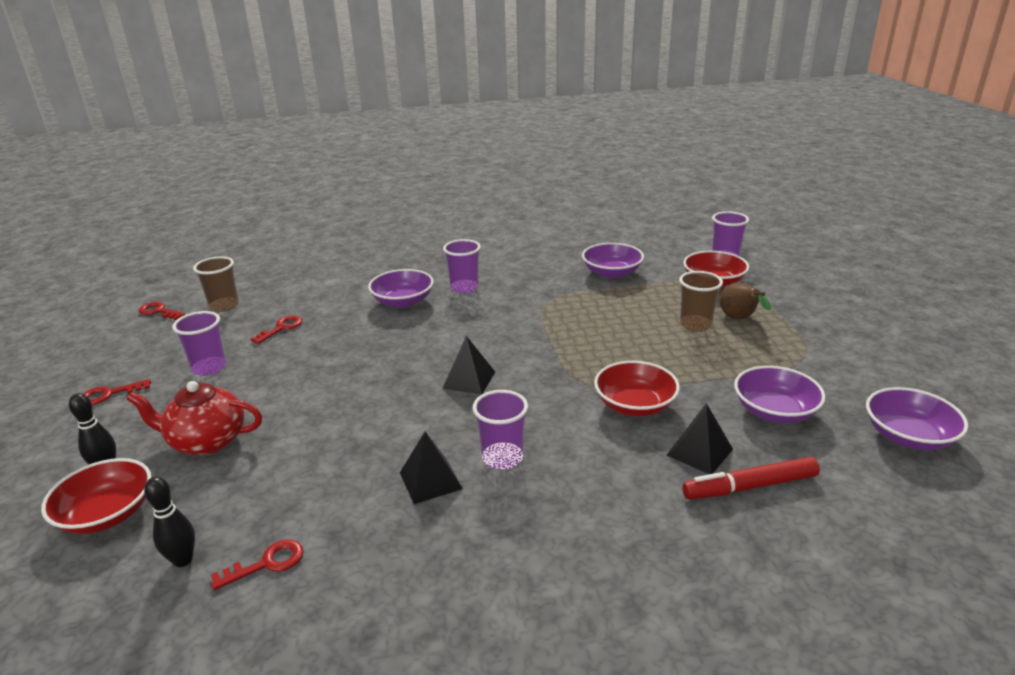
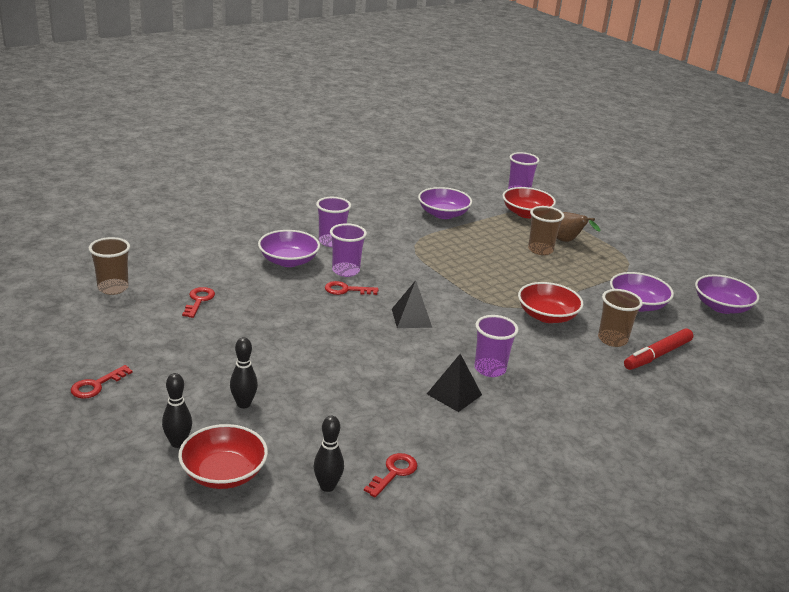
camera: 30 degrees left, 0 degrees up
red teapot [127,381,262,455] -> black bowling pin [230,337,258,409]
red key [139,302,185,320] -> red key moved to [325,281,379,295]
purple cup [172,311,226,376] -> purple cup moved to [330,223,367,277]
black pyramid [667,403,733,474] -> brown cup [598,289,643,347]

